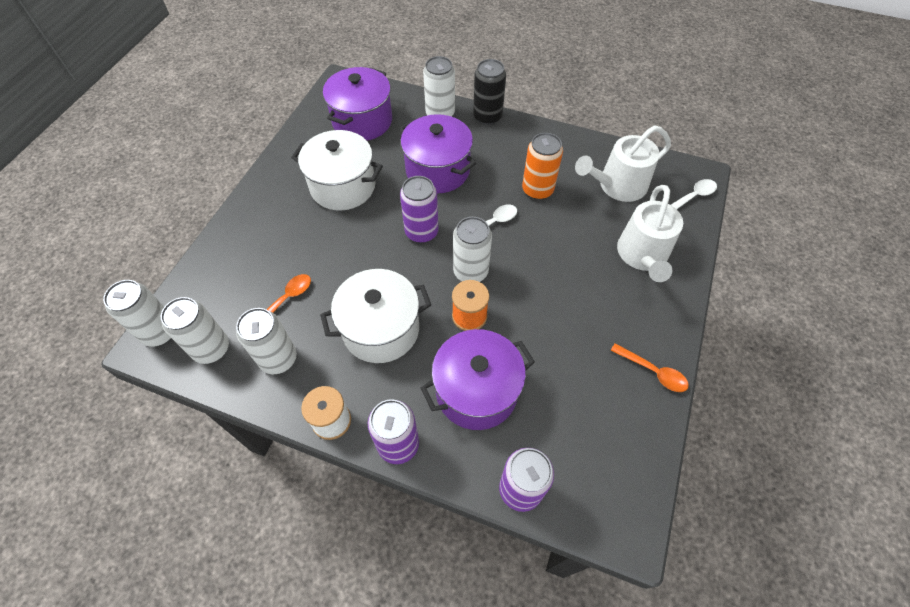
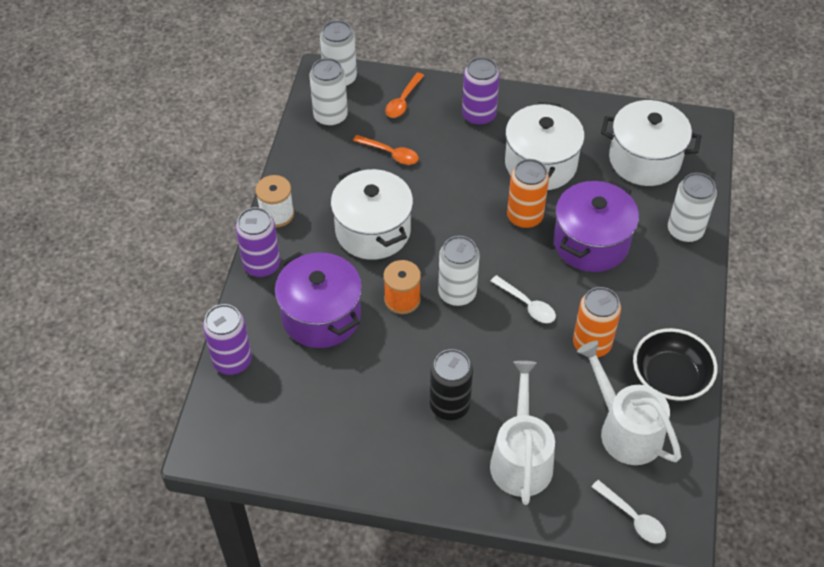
camera: 80 degrees right, 5 degrees down
white can [236,308,297,374] -> none
purple pot [323,67,392,141] -> white pot [601,100,701,186]
purple can [400,176,439,243] -> purple can moved to [462,57,500,126]
black can [473,59,506,125] -> black can moved to [430,349,473,420]
orange spoon [610,343,689,392] -> orange spoon moved to [385,73,424,118]
white watering can [617,185,683,282] -> white watering can turned 90 degrees clockwise [490,361,555,505]
none -> orange can [507,159,549,228]
none -> black bowl [633,328,717,402]

